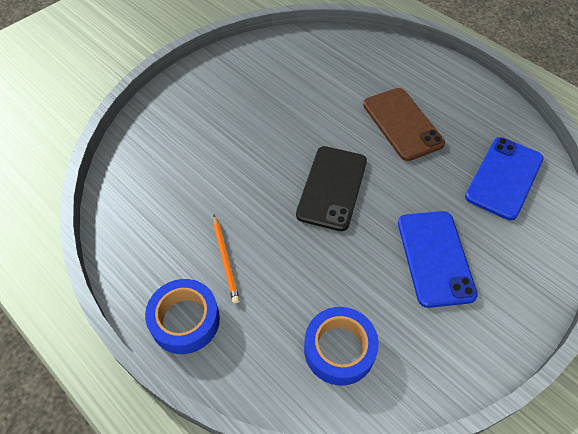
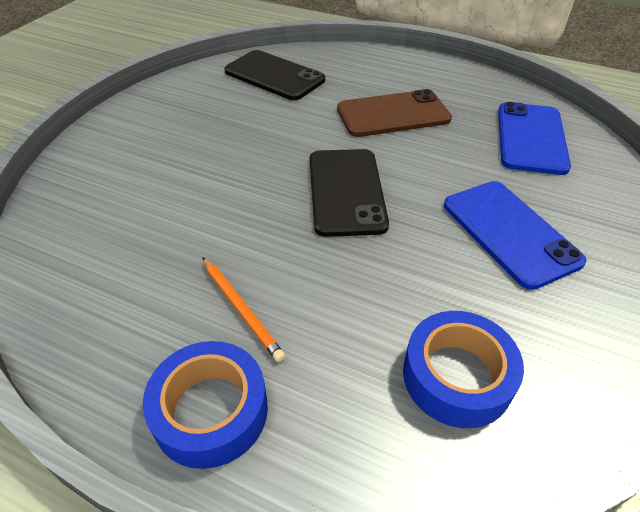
camera: 20 degrees left, 10 degrees down
brown phone [363,88,445,161] -> brown phone turned 60 degrees counterclockwise [337,89,452,137]
none -> black phone [224,50,325,100]

